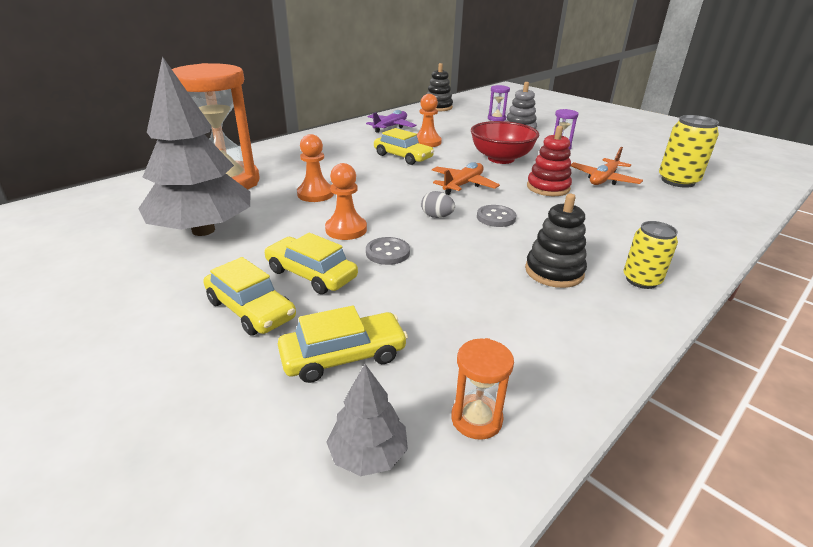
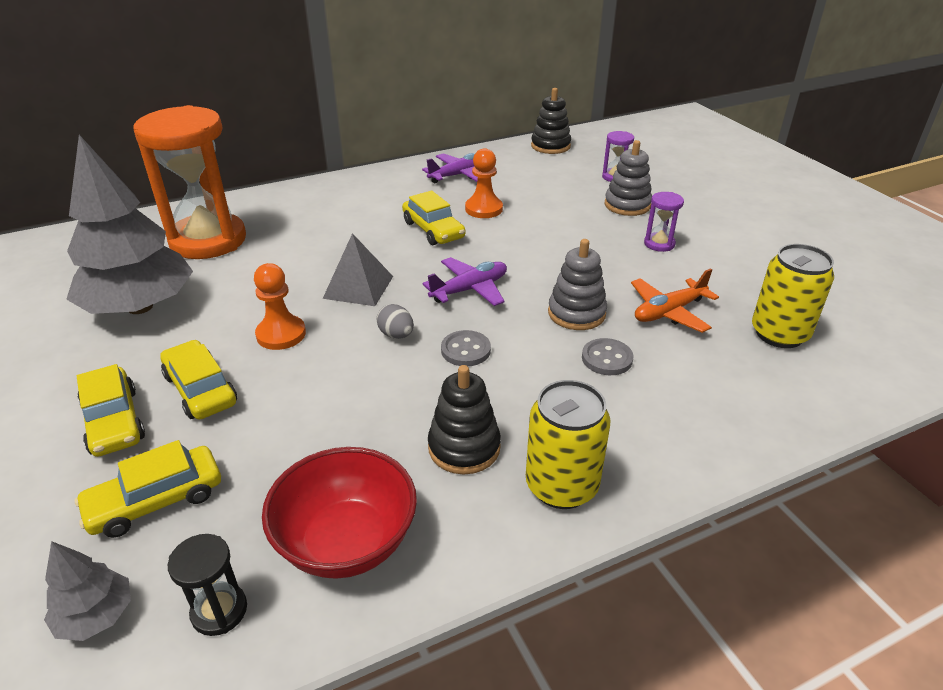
camera: 20 degrees right, 5 degrees up
yellow car [278,306,408,383] -> yellow car turned 150 degrees clockwise [75,440,221,538]
orange pawn [297,134,334,202] -> none
grey button [366,237,410,265] -> grey button moved to [582,338,634,375]
orange plane [432,162,500,195] -> purple plane [422,257,507,306]
orange hourglass [451,338,514,440] -> black hourglass [168,534,247,636]
red bowl [471,121,539,164] -> red bowl moved to [262,447,417,579]
red stacking toy [527,126,572,196] -> grey stacking toy [548,239,607,330]
yellow can [623,221,678,289] -> yellow can [526,380,611,509], size x1.50
none -> grey pyramid [323,233,393,306]

